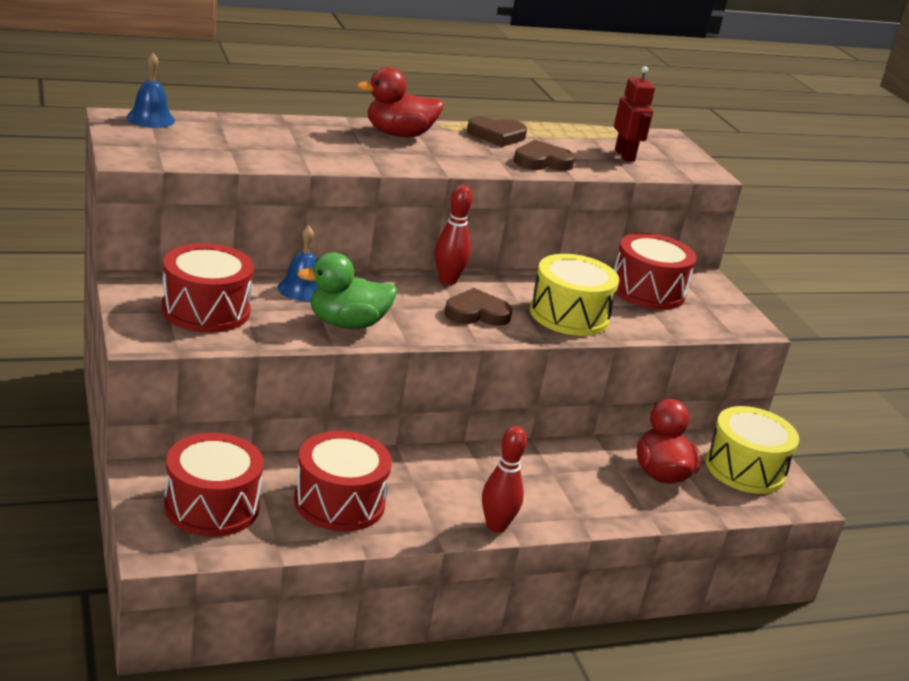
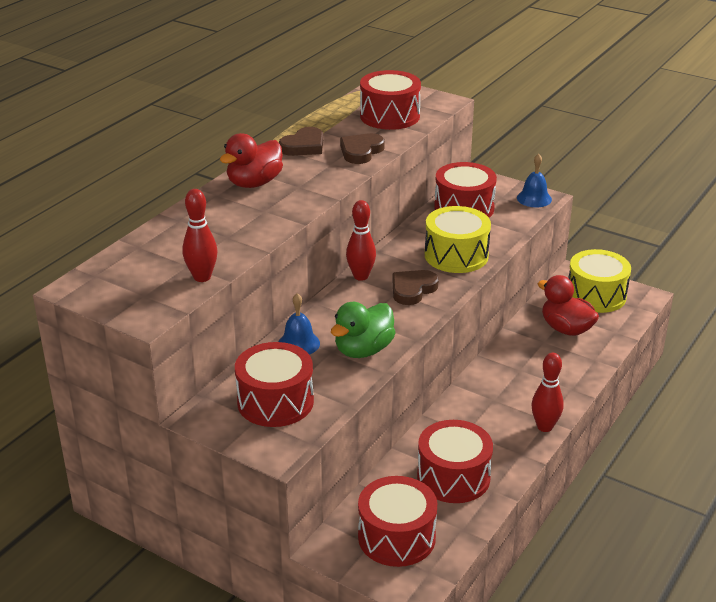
camera: 35 degrees left, 5 degrees up
blue bell [127,53,175,128] -> blue bell moved to [517,154,552,207]
red robot [614,66,655,162] -> red drum [360,70,421,130]
none -> red bowling pin [182,189,218,282]

